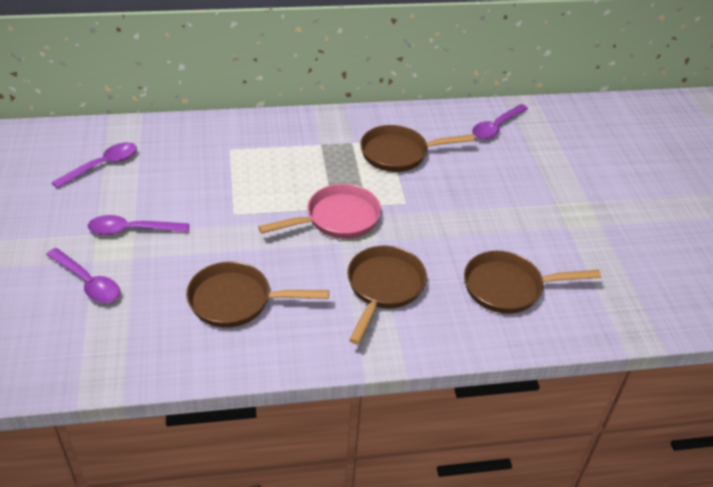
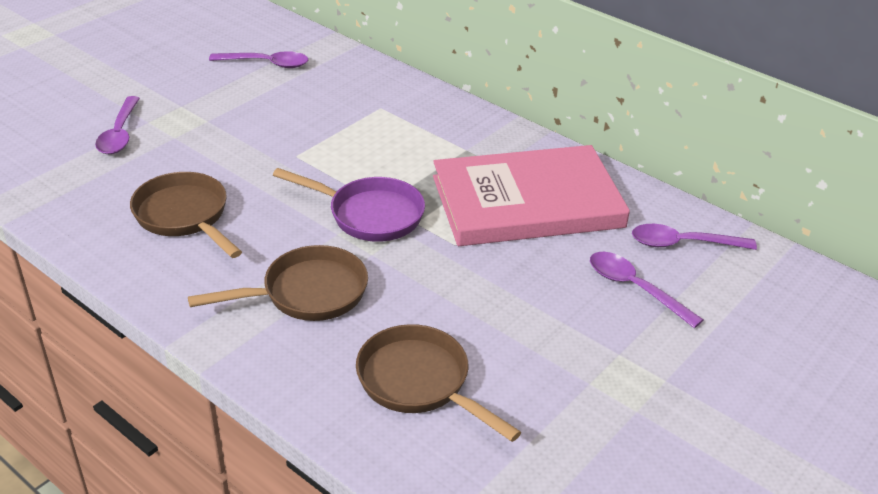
camera: 50 degrees right, 5 degrees down
purple spoon [88,215,189,235] -> purple spoon moved to [590,252,703,328]
pink pan [258,184,381,239] -> purple pan [273,168,425,242]
brown pan [360,125,476,172] -> pink book [433,145,630,246]

